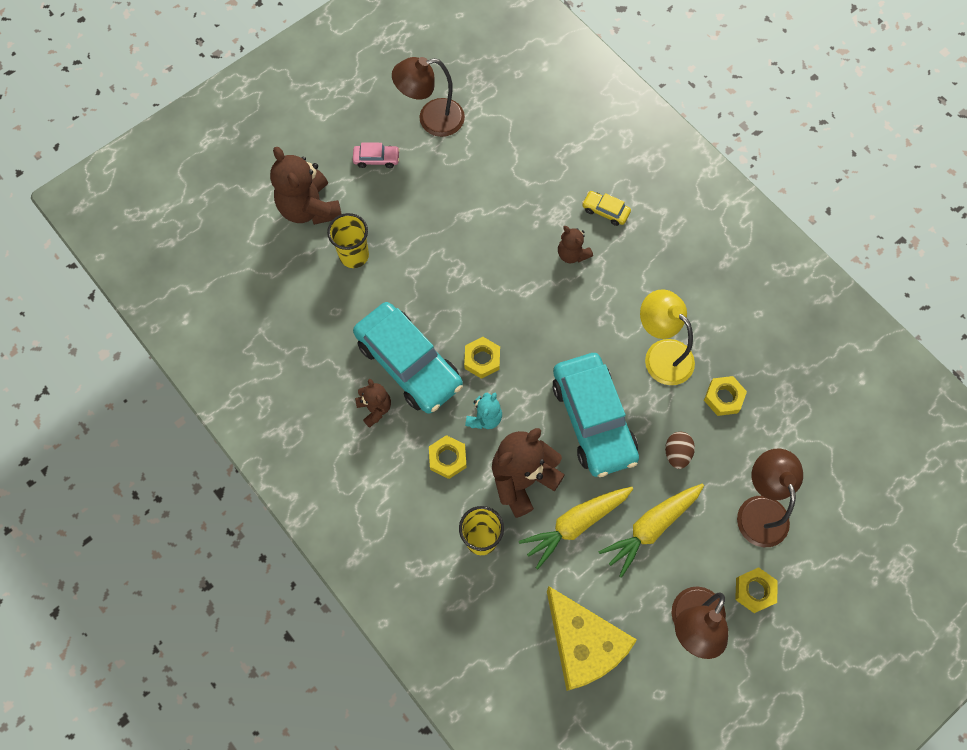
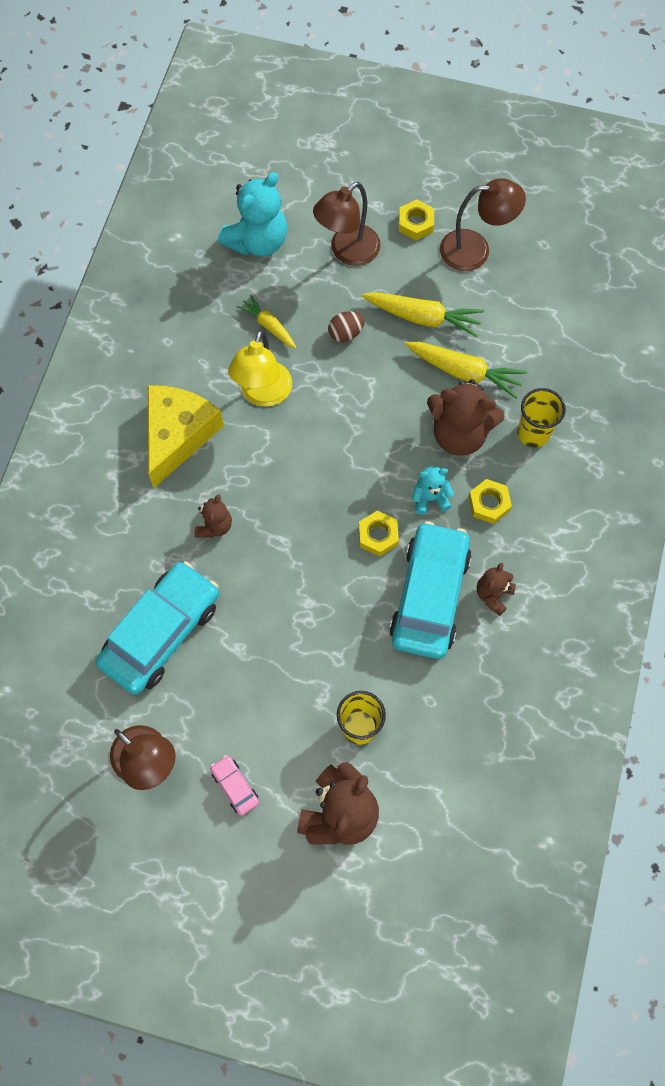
camera: 125 degrees left, 0 degrees up
yellow cheese [547,586,637,691] -> yellow cheese moved to [147,385,224,488]
turquoise car [552,353,639,477] -> turquoise car moved to [96,561,219,695]
yellow car [582,191,631,226] -> none
yellow nut [704,376,747,416] -> yellow carrot [237,294,296,349]
none -> turquoise teddy bear [218,172,287,256]

